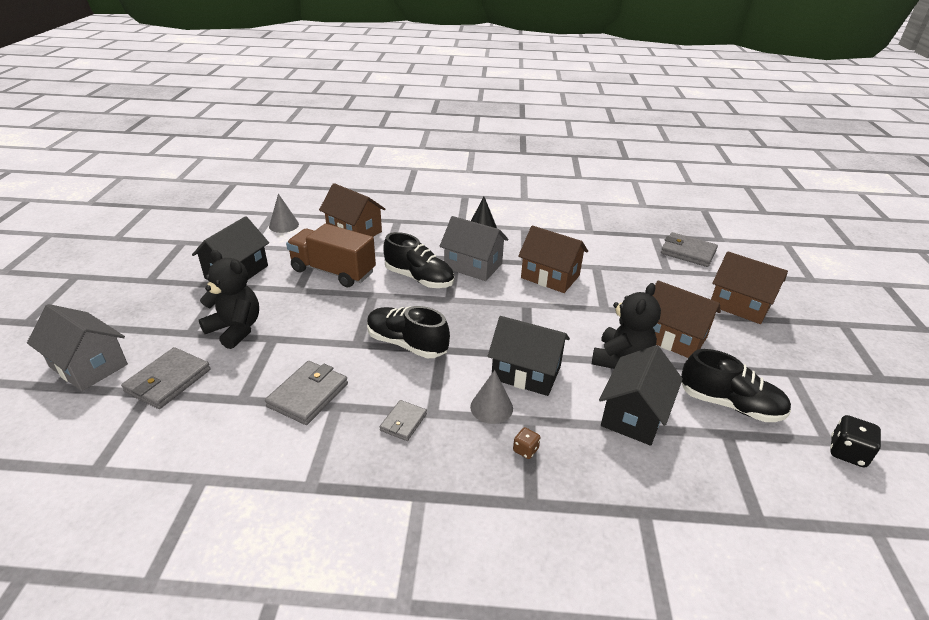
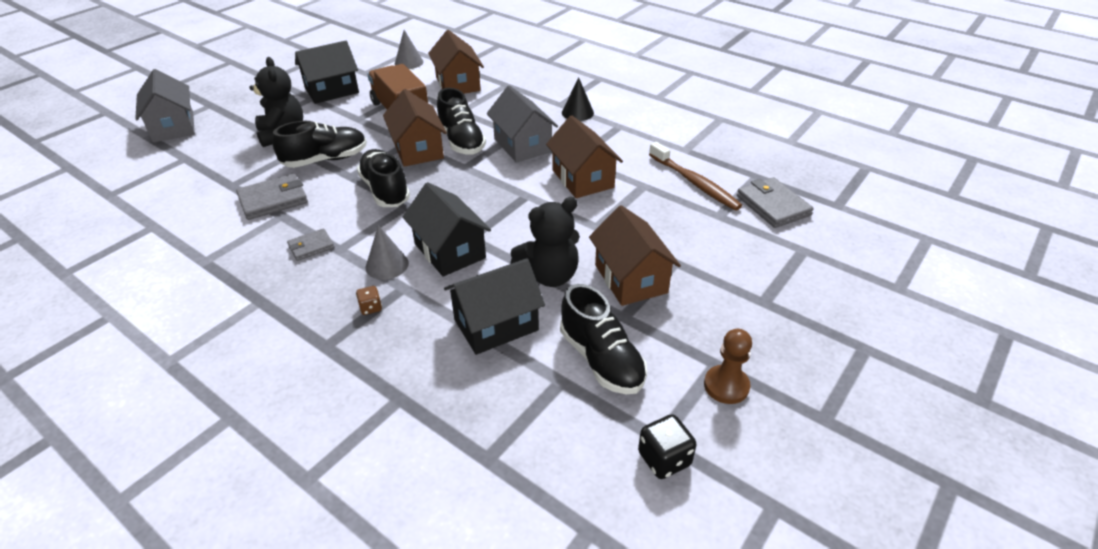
camera: 35 degrees right, 5 degrees up
grey wallet [121,347,211,409] -> none
brown house [711,251,788,324] -> brown house moved to [383,89,447,167]
none -> black shoe [272,121,367,168]
none -> brown toothbrush [649,142,742,211]
none -> brown pawn [704,329,752,404]

